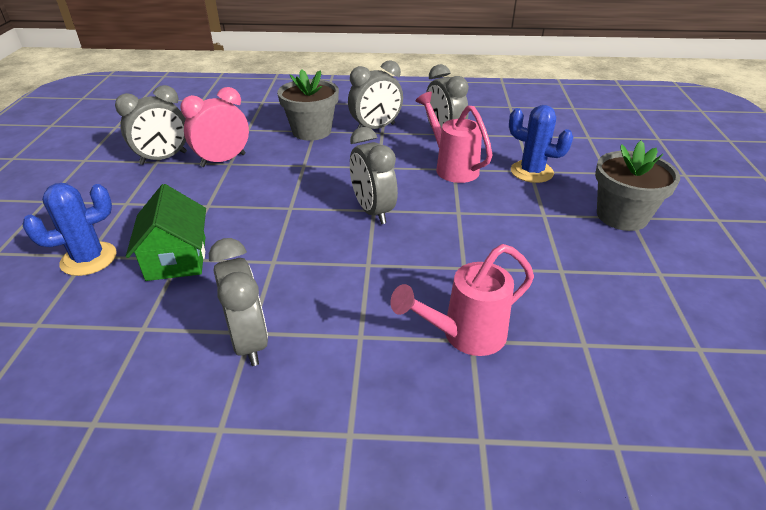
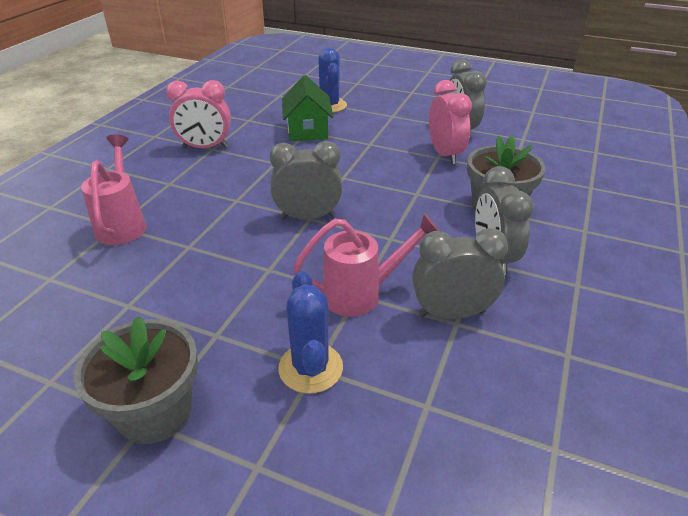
camera: 110 degrees right, 0 degrees up
green house [126,184,206,281] -> green house turned 75 degrees clockwise [282,75,333,141]
grey clock [209,238,268,366] -> pink clock [166,80,231,148]
blue cactus [509,105,573,183] -> blue cactus turned 60 degrees counterclockwise [278,271,343,394]

